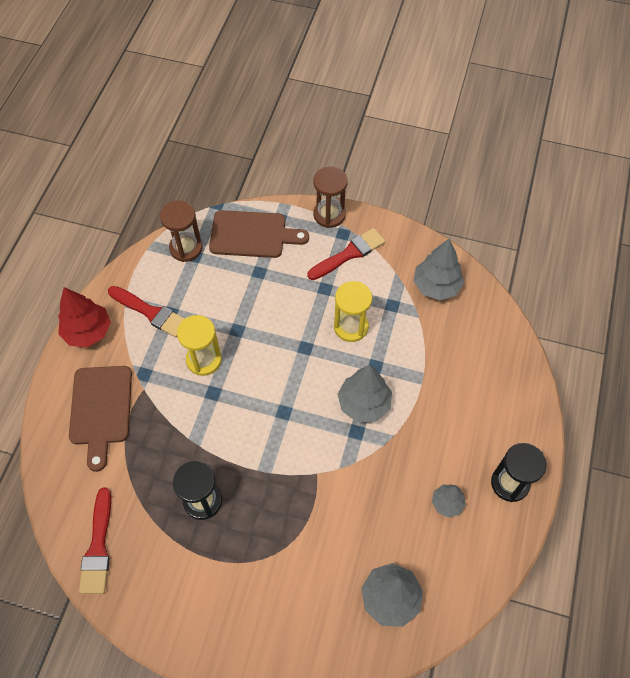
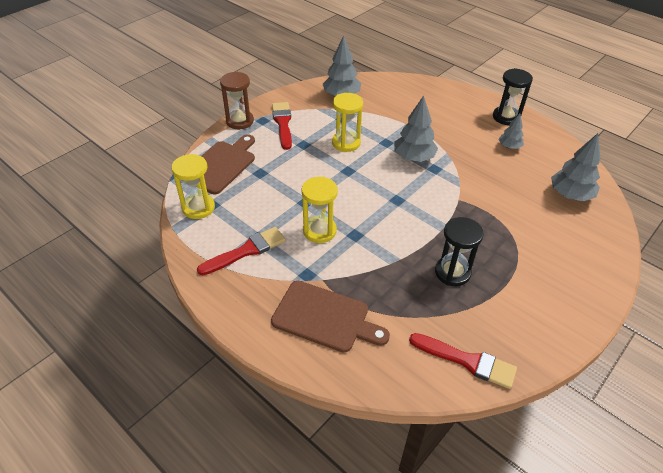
camera: 65 degrees left, 15 degrees down
red tree [58,287,111,347] -> none
brown hourglass [160,201,203,262] -> yellow hourglass [171,154,215,219]

